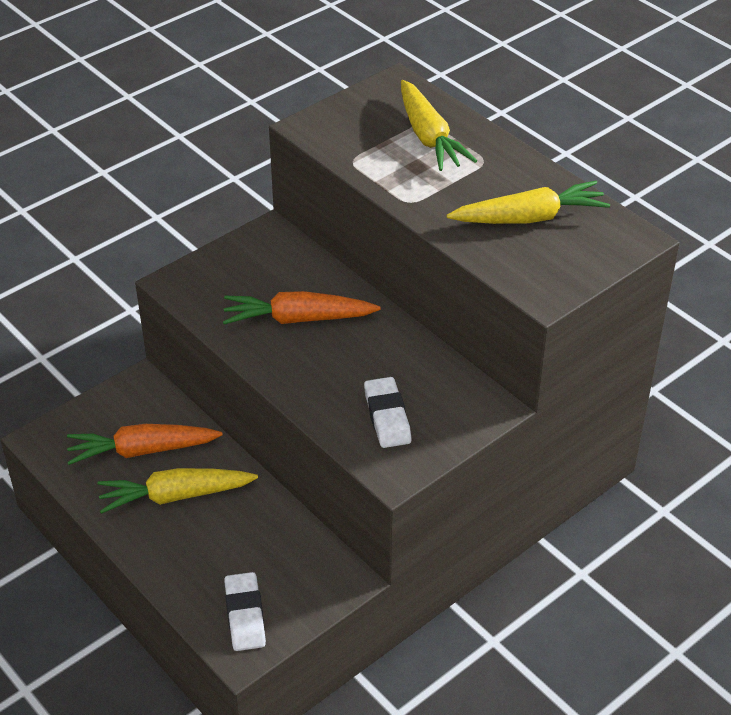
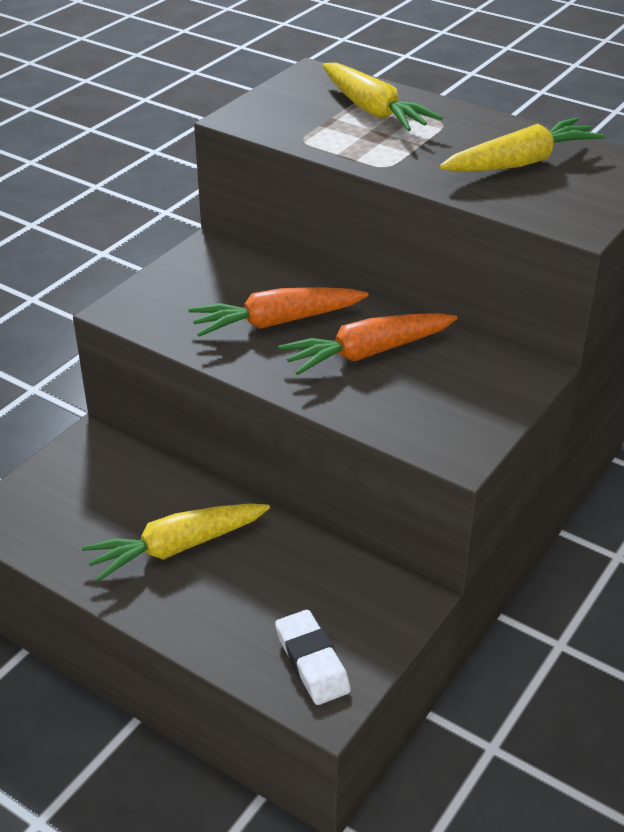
camera: 15 degrees left, 5 degrees down
orange carrot [67,424,223,465] -> orange carrot moved to [278,313,457,375]
white eraser [364,377,412,448] -> none

